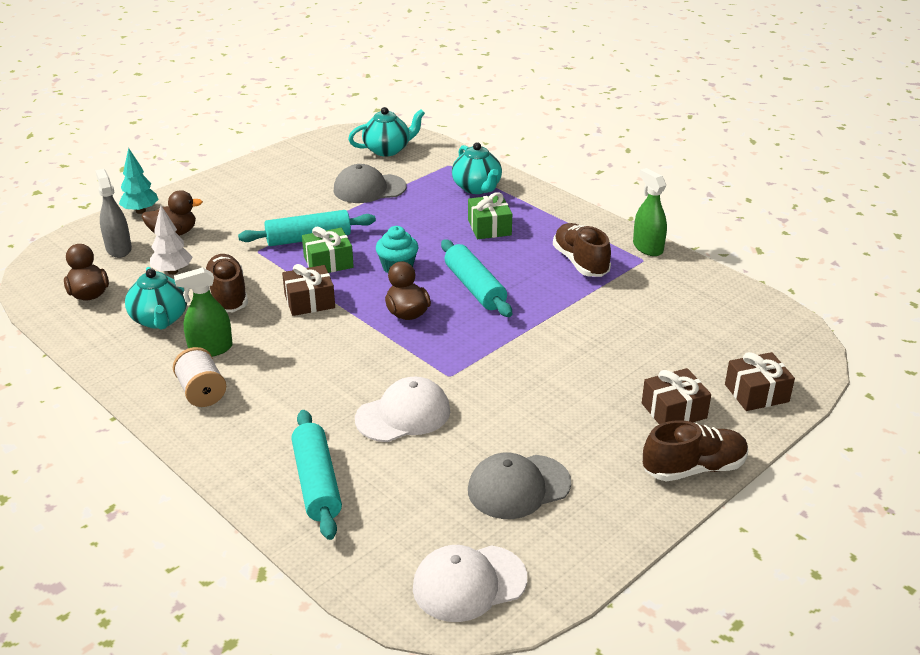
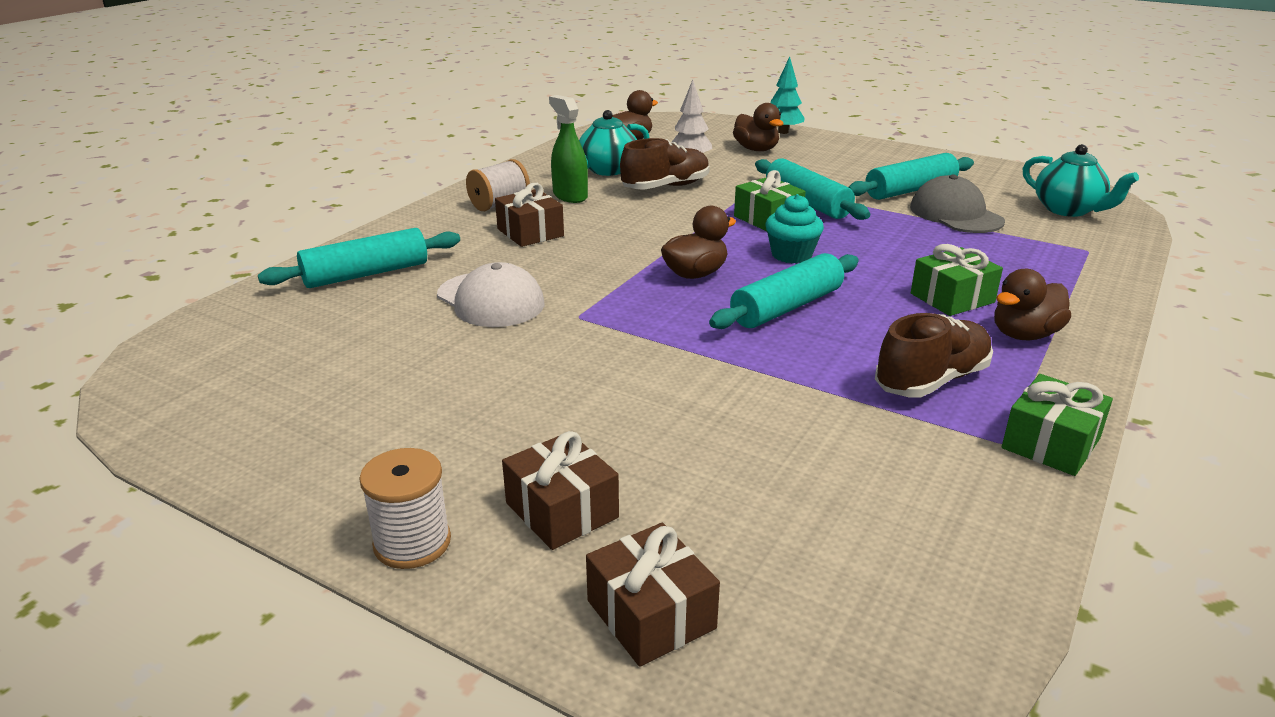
camera: 75 degrees right, 5 degrees down
grey spray bottle [95,169,132,258] -> none
brown gift [282,264,335,316] -> brown gift moved to [495,183,564,247]
white cap [413,545,527,622] -> none
turquoise teapot [452,142,502,194] -> none
grey cap [468,453,571,519] -> none
green spray bottle [633,168,667,256] -> green gift [1002,374,1113,476]
brown shoe [643,420,748,482] -> white spool [359,448,451,569]
none -> turquoise rolling pin [849,153,974,200]
none -> brown duck [994,269,1071,340]

